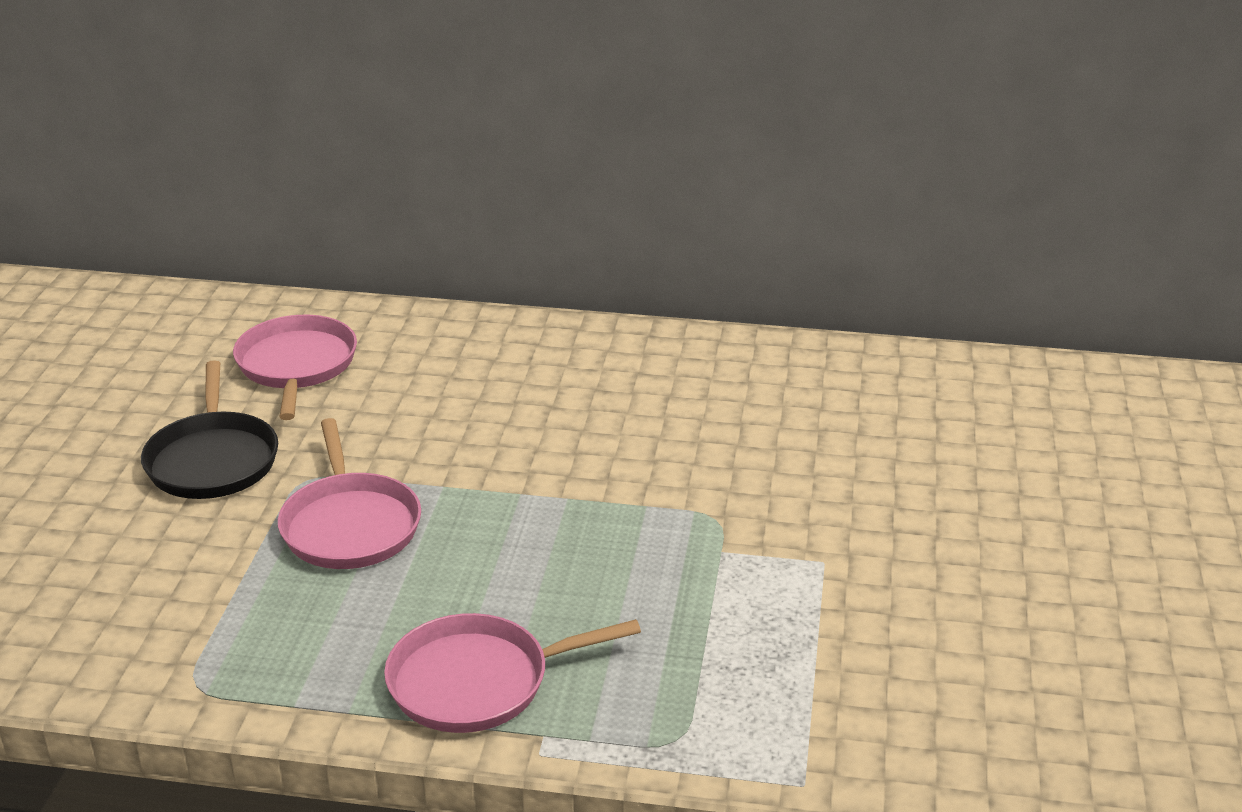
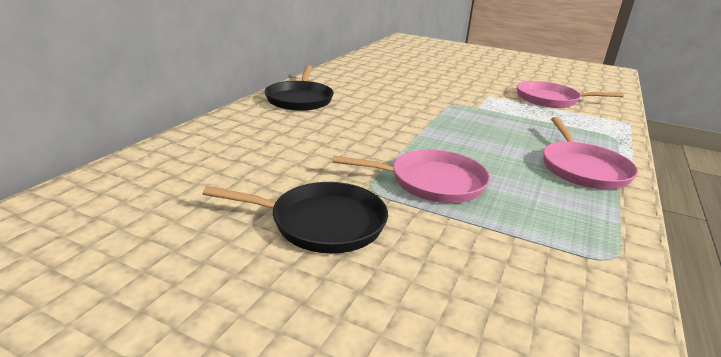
camera: 75 degrees left, 5 degrees down
pink pan [233,315,357,420] -> pink pan moved to [517,81,624,108]
none -> black pan [265,65,334,111]

